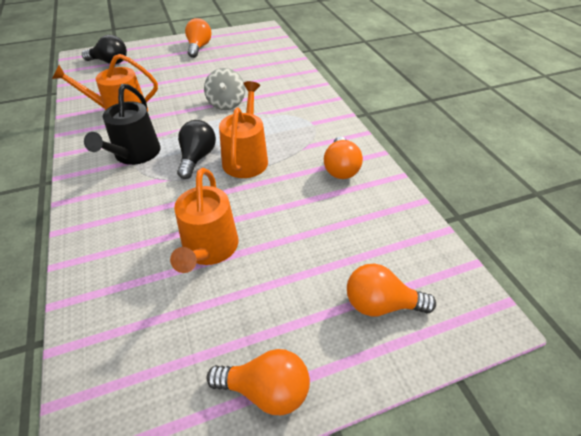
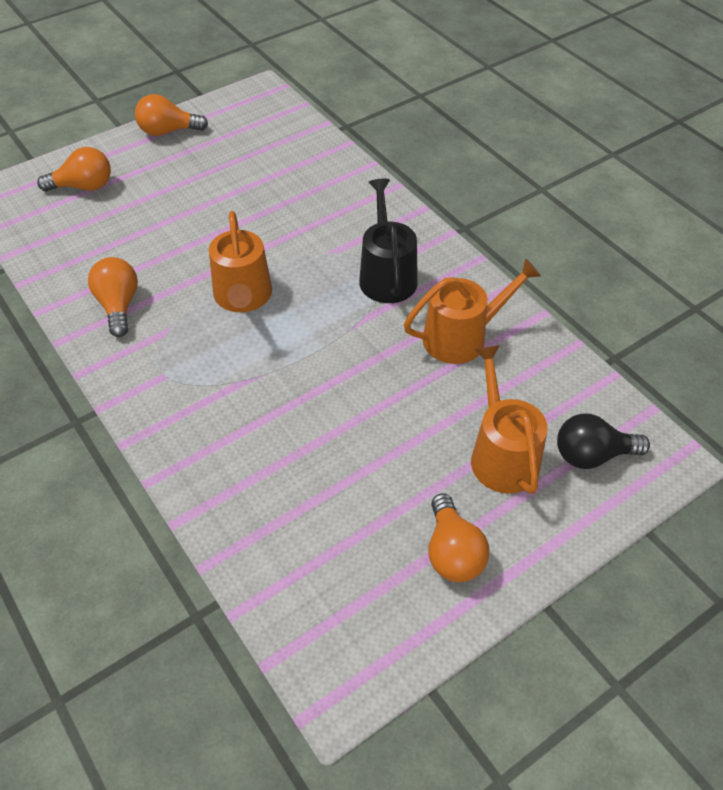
camera: 165 degrees right, 5 degrees up
orange watering can [170,168,238,273] -> orange watering can moved to [471,345,547,494]
black light bulb [177,120,216,179] -> none
grey spinning top [204,68,245,110] -> none

